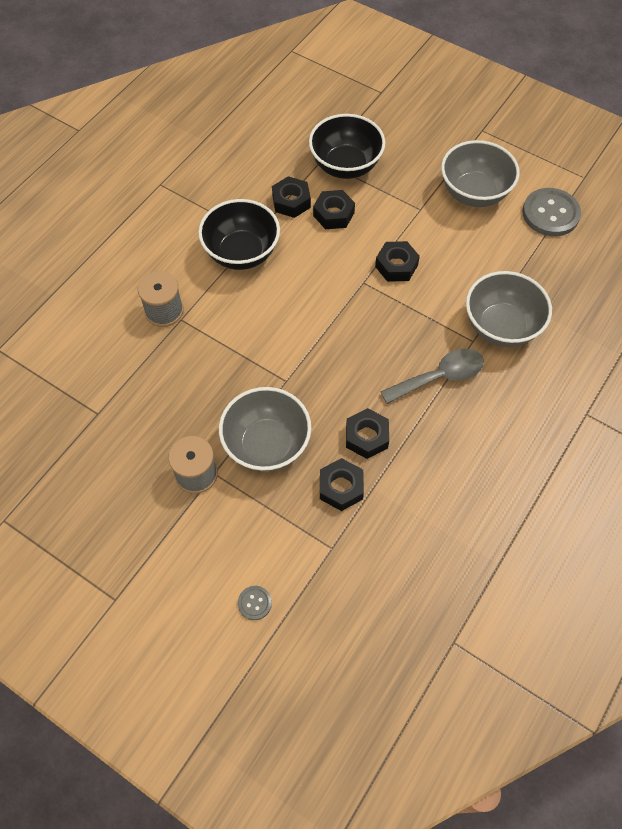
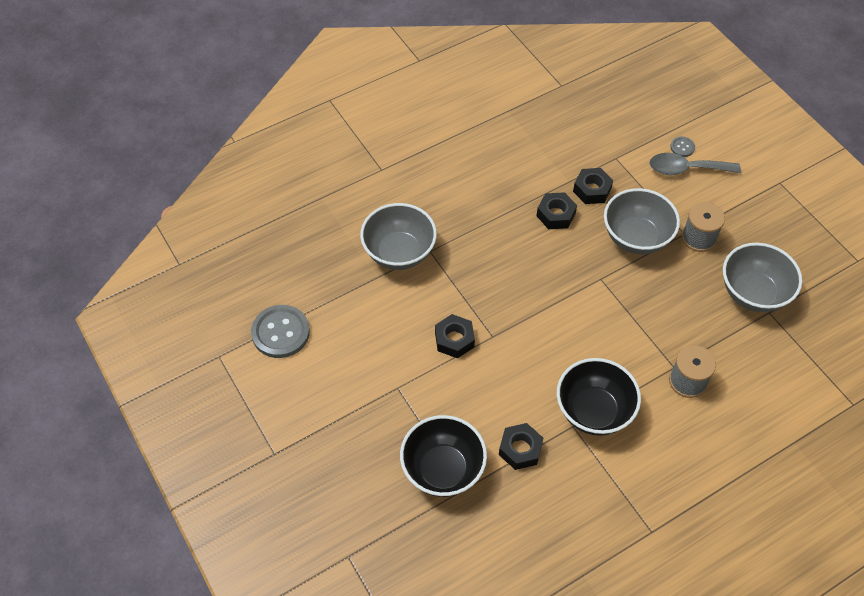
camera: 155 degrees left, 5 degrees down
black nut [313,190,355,229] -> none
grey spoon [380,349,484,404] -> grey spoon moved to [649,153,741,175]
grey bowl [441,140,520,207] -> grey bowl moved to [723,243,802,312]

